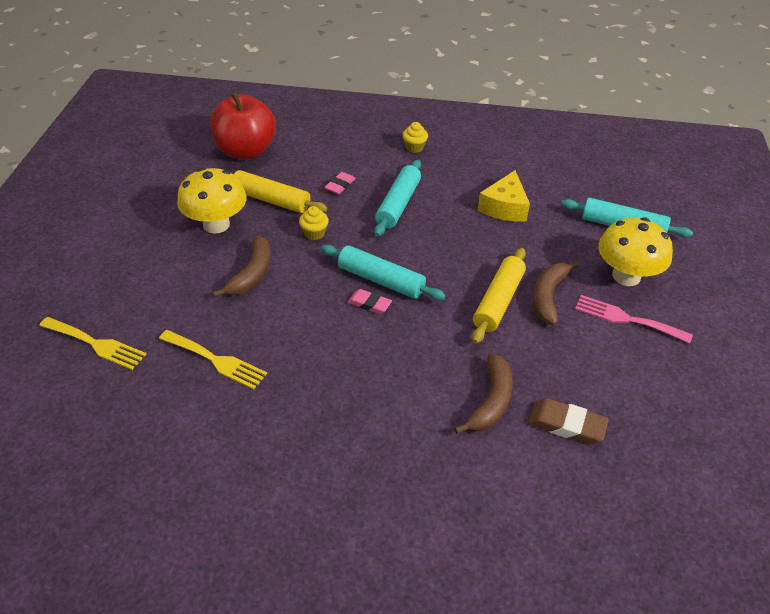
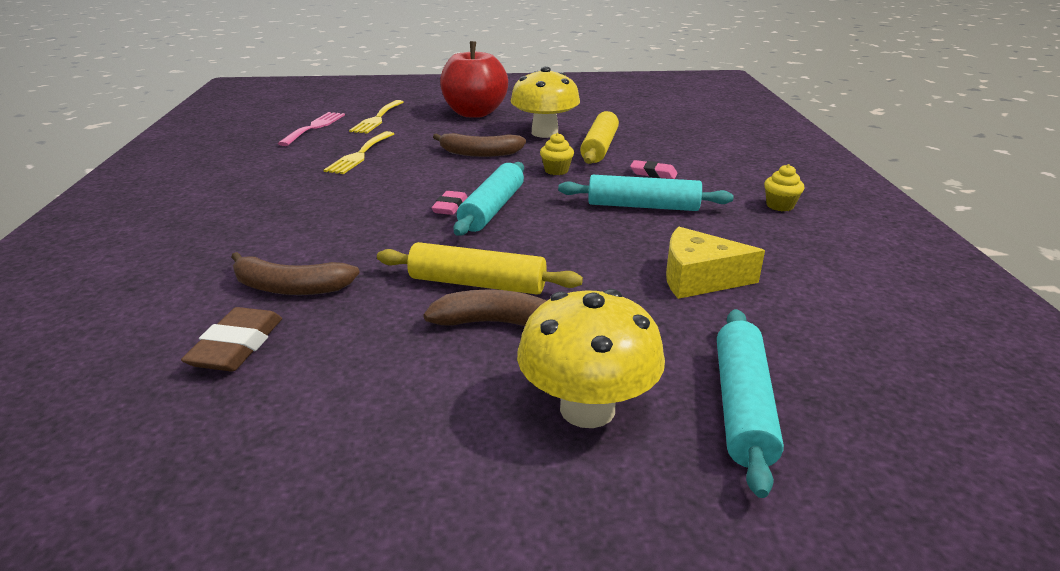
camera: 80 degrees right, 15 degrees down
red apple [210,91,276,159] -> red apple moved to [440,41,508,118]
pink fork [575,295,693,344] -> pink fork moved to [278,112,345,146]

